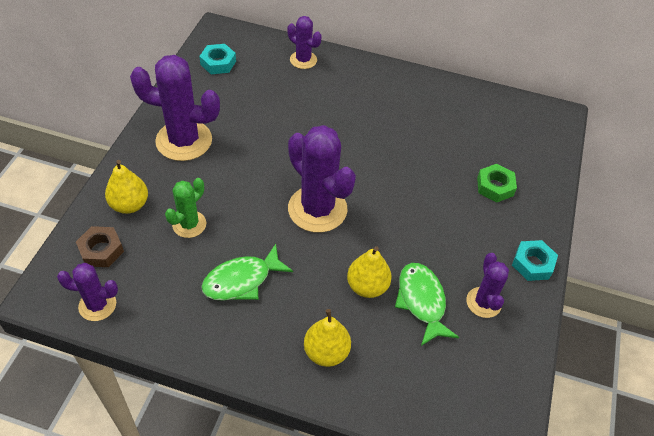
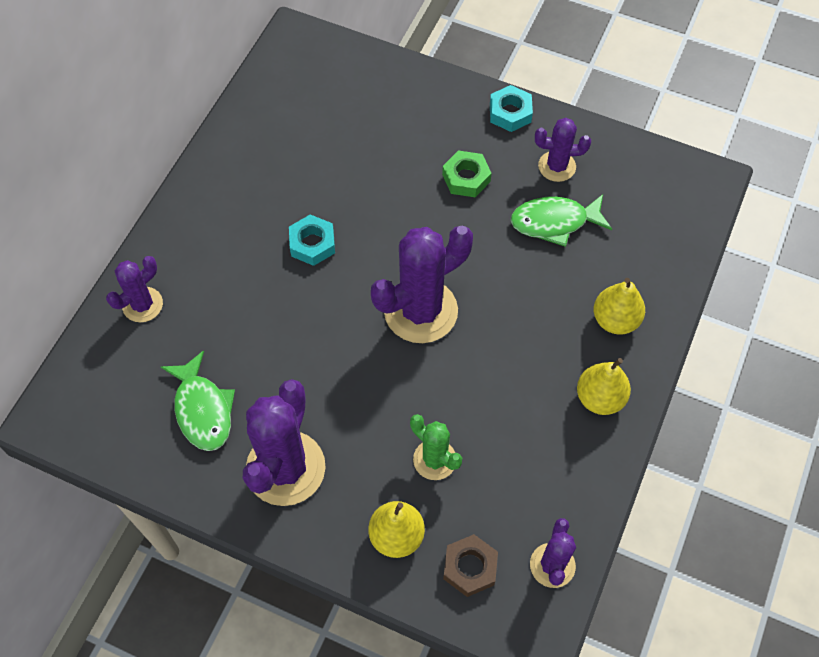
camera: 80 degrees left, 10 degrees up
turquoise nut [199,44,236,74] -> turquoise nut moved to [289,215,335,266]
green fish [201,244,293,301] -> green fish moved to [161,350,235,451]
yellow pear [347,246,392,298] -> yellow pear moved to [577,358,631,415]
green nut [477,164,517,202] -> green nut moved to [442,151,492,197]

